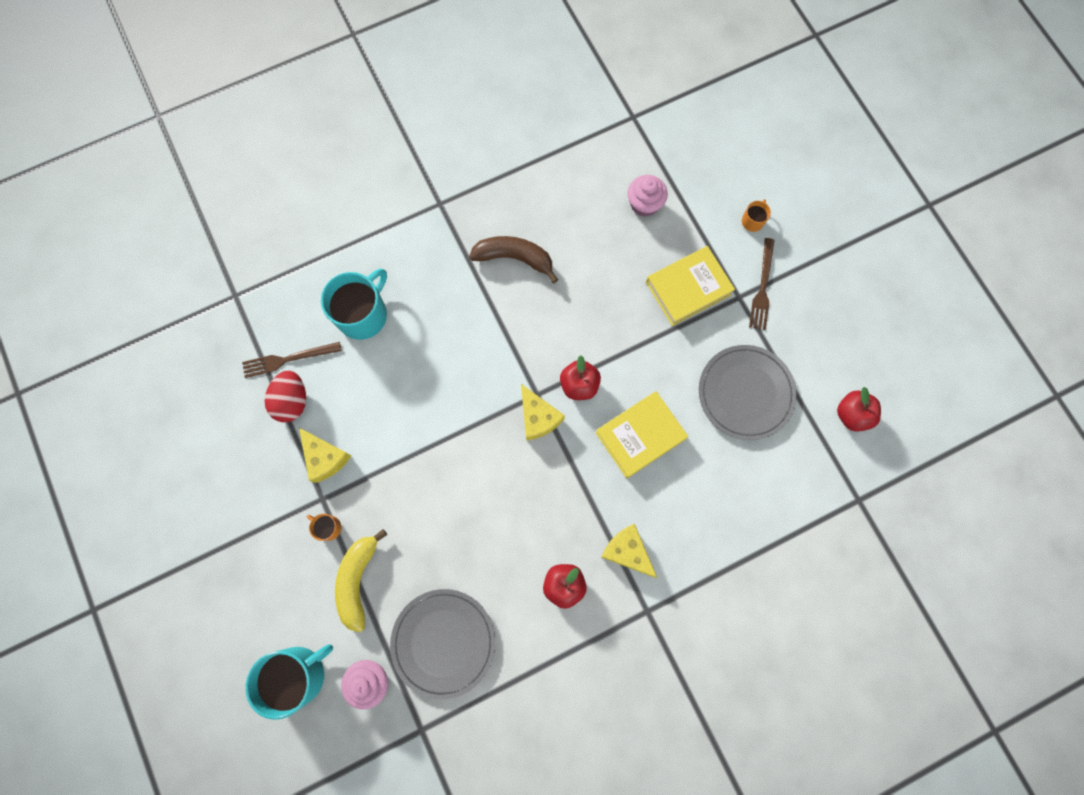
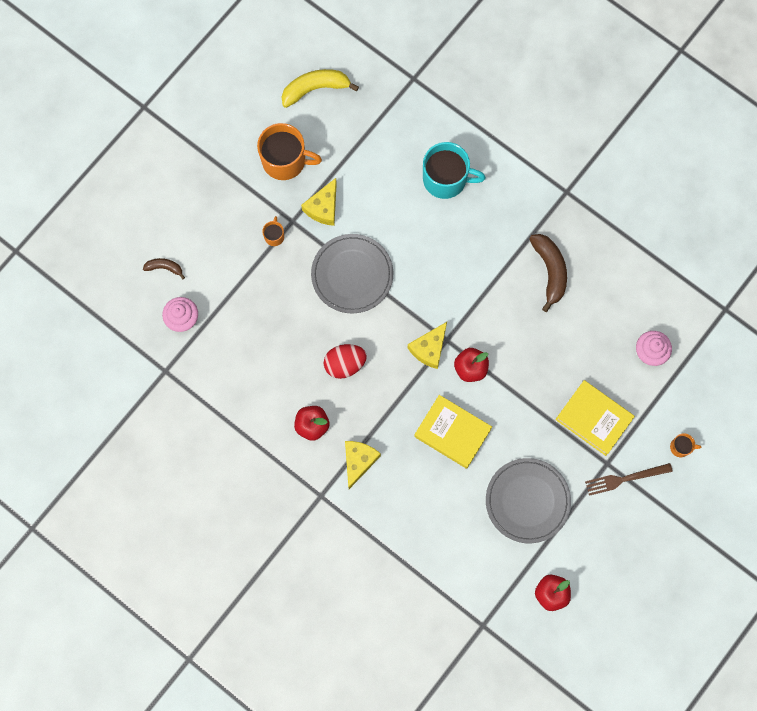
camera: 65 degrees right, 0 degrees up
brown fork [242,342,342,378] -> none
turquoise mug [245,644,333,720] -> brown banana [143,258,185,280]
red egg [265,371,306,422] -> red egg moved to [324,344,367,379]
yellow banana [335,529,387,632] -> yellow banana moved to [282,69,359,108]
grey plate [390,589,495,699] -> grey plate moved to [311,234,393,313]
none -> orange mug [257,123,322,180]

